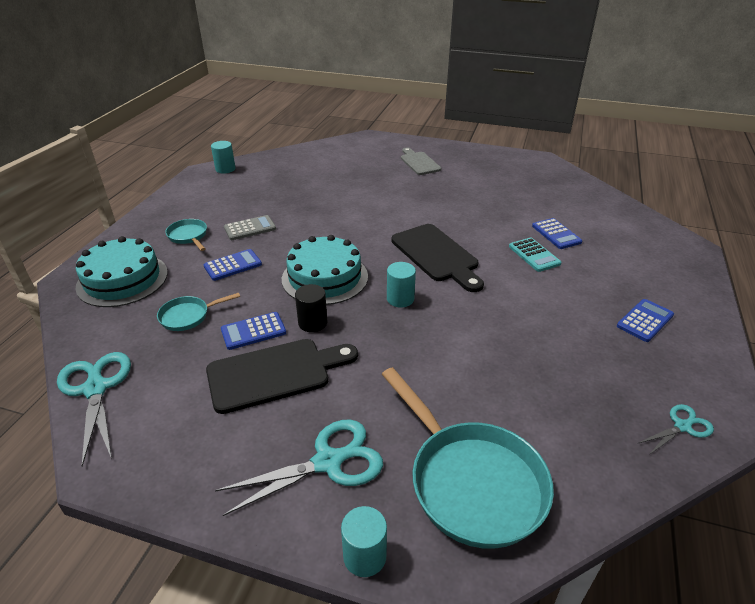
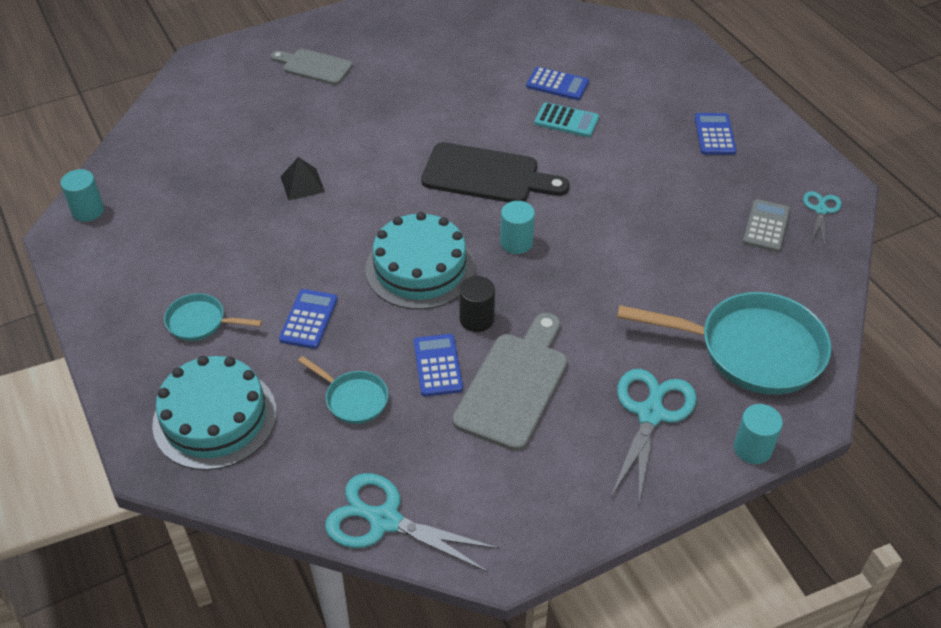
camera: 45 degrees left, 10 degrees up
turquoise pan [157,293,240,331] -> turquoise pan turned 75 degrees counterclockwise [298,356,389,424]
black cutting board [206,339,358,414] -> grey cutting board [452,313,568,451]
blue calculator [221,312,286,350] -> blue calculator turned 150 degrees clockwise [414,334,463,396]
grey calculator [224,215,276,240] -> grey calculator moved to [743,199,790,252]
none -> black pyramid [281,157,325,201]

